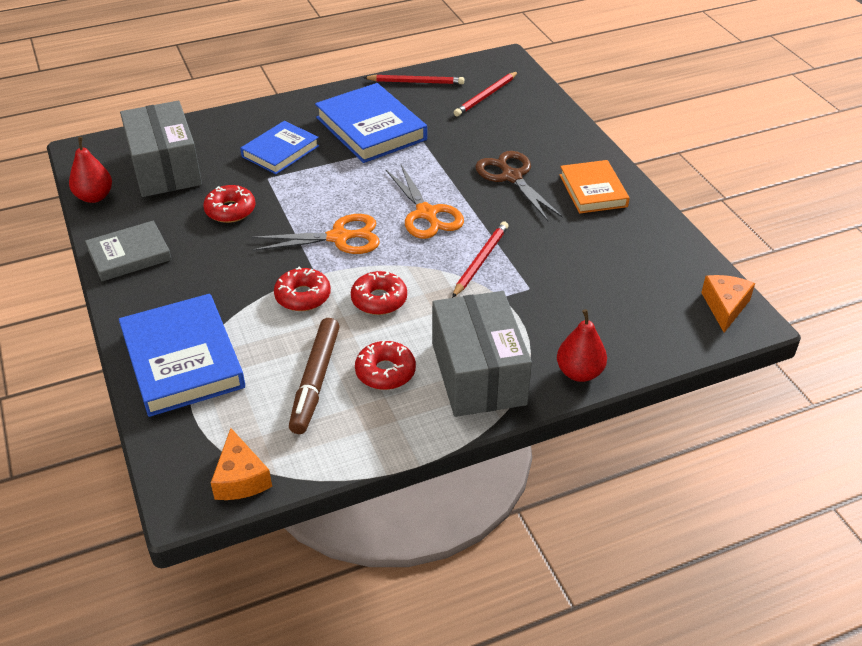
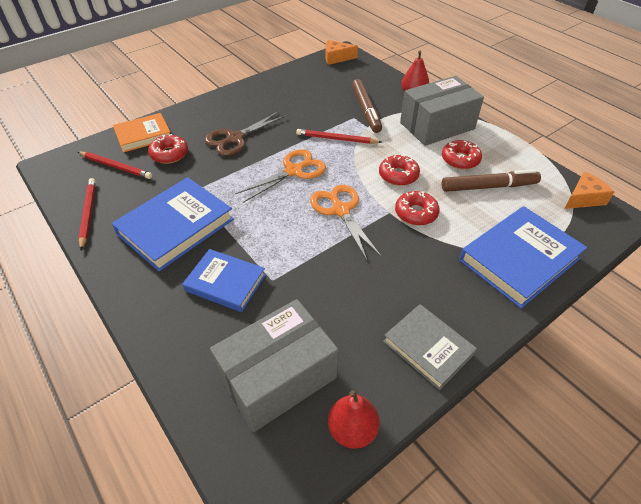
camera: 105 degrees left, 5 degrees up
red donut [203,185,256,223] -> red donut moved to [148,134,188,164]
orange book [560,160,630,214] -> orange book moved to [113,113,170,153]
none -> brown marker [352,79,382,133]

